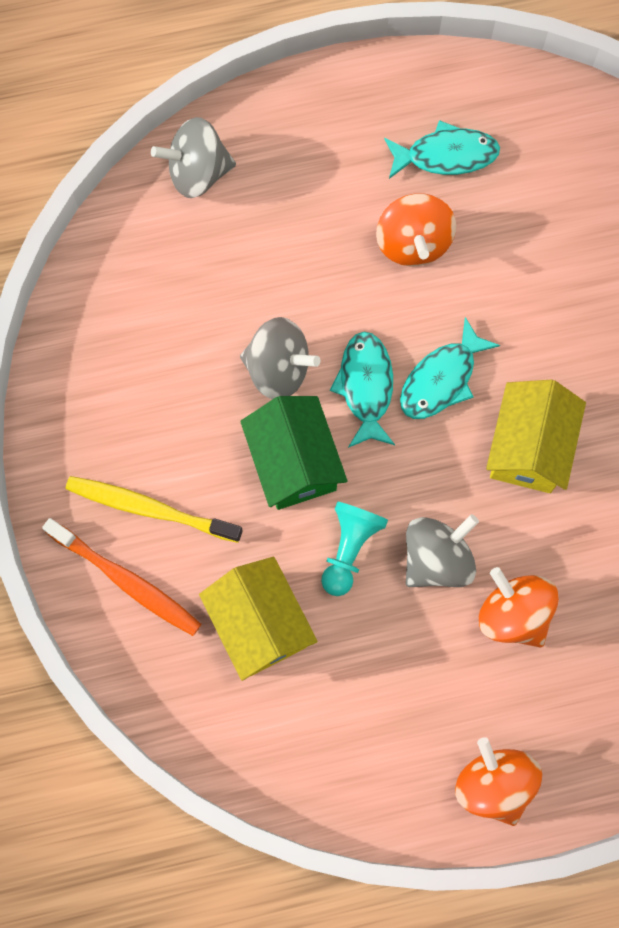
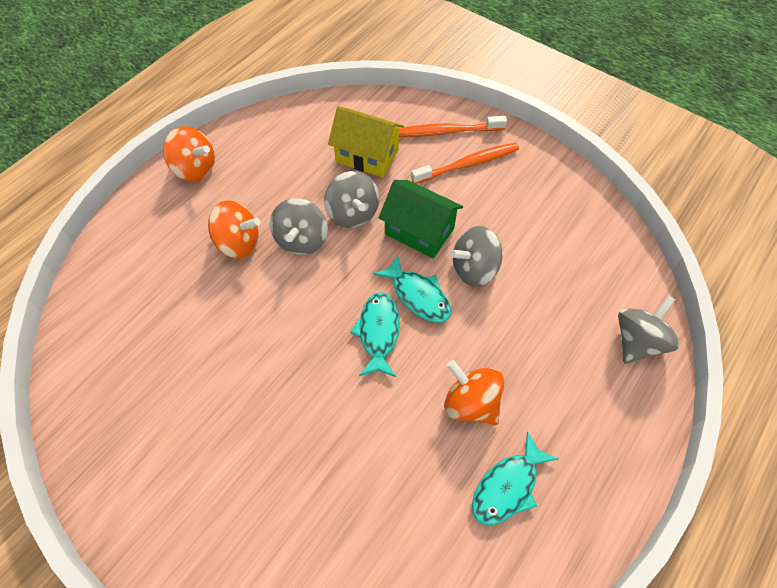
camera: 140 degrees right, 15 degrees down
yellow toothbrush [66,476,243,543] -> orange toothbrush [411,143,519,184]
turquoise pawn [321,501,388,596] -> grey spinning top [324,171,379,228]
yellow house [486,380,586,493] -> none

